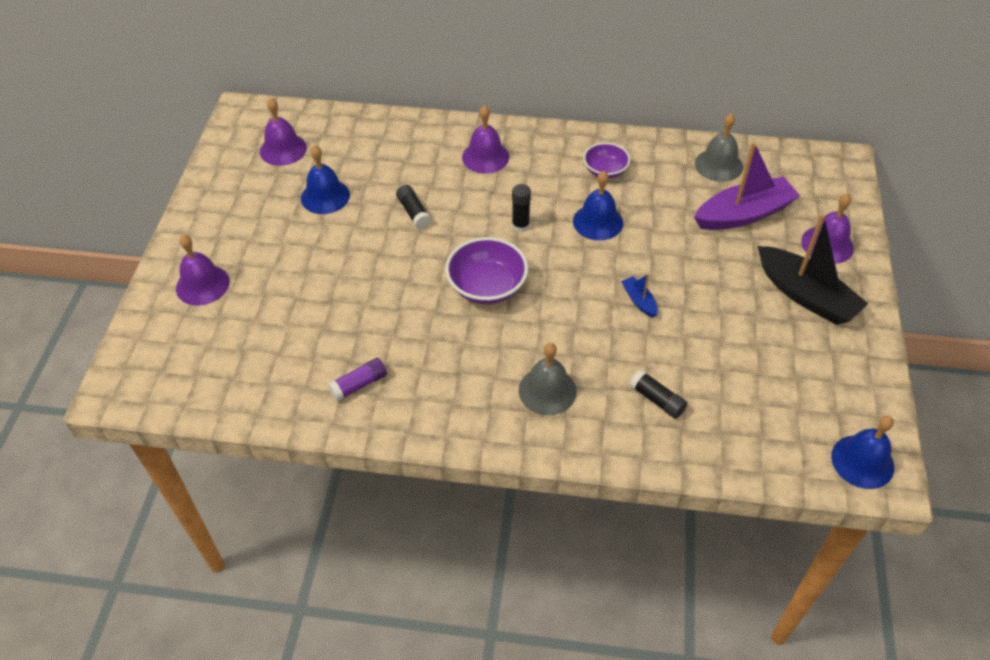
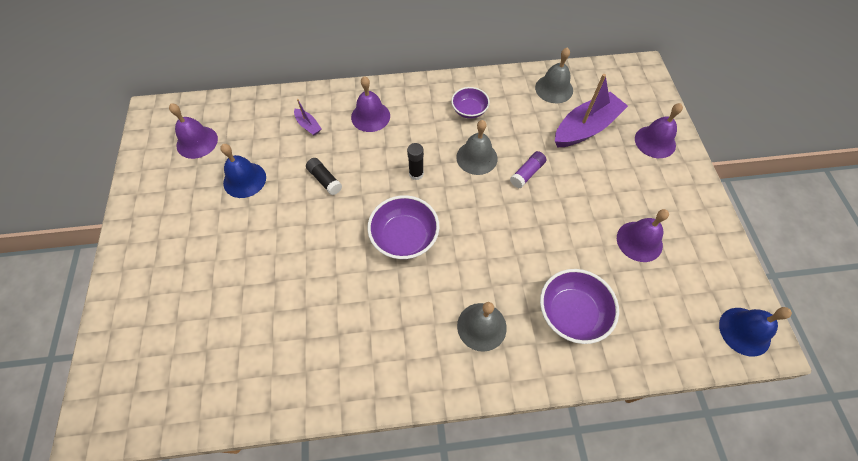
camera: 15 degrees left, 10 degrees up
purple bell [176,235,229,306] -> purple bell moved to [617,209,669,262]
purple glue stick [328,358,387,401] -> purple glue stick moved to [510,151,546,188]
blue bell [573,171,623,241] -> grey bell [456,120,498,175]
blue boat [621,274,658,318] -> none
black glue stick [629,370,688,419] -> purple bowl [540,269,619,344]
black boat [758,214,868,325] -> none
none -> purple boat [294,99,321,135]

